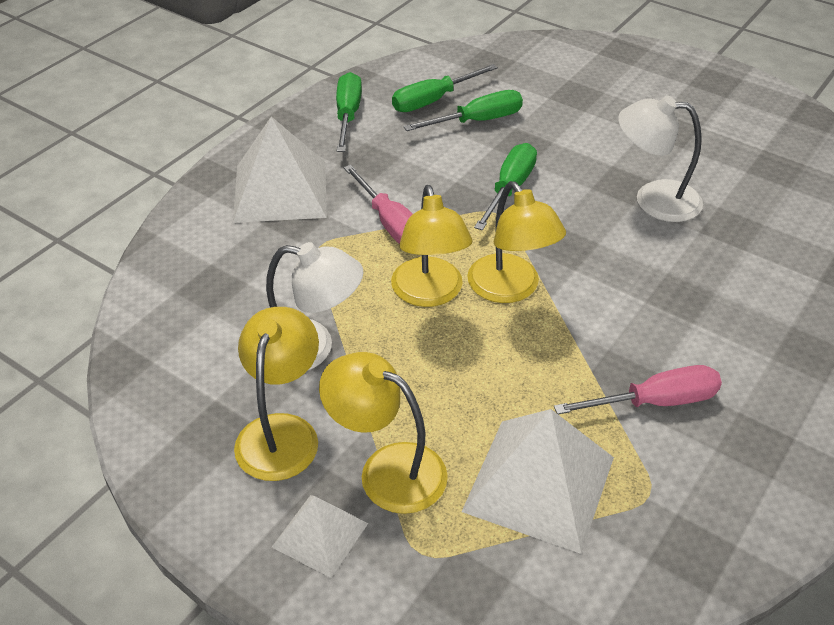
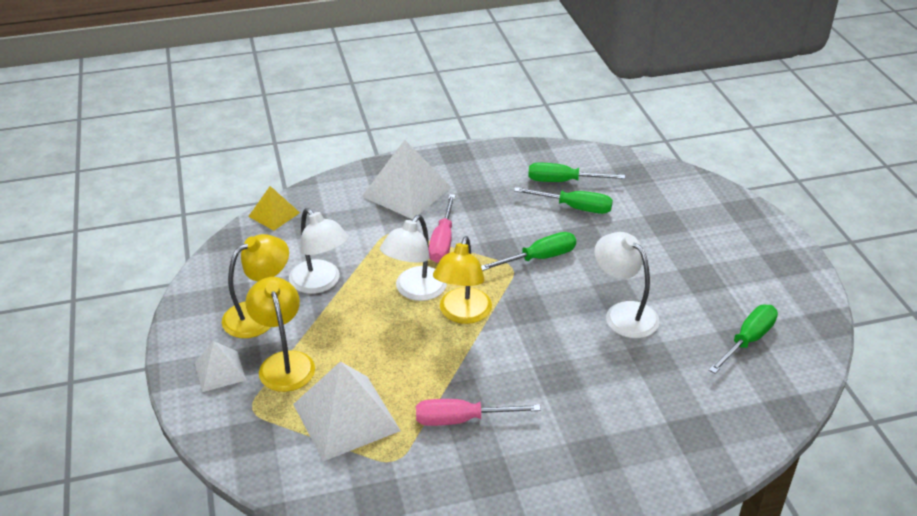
camera: 40 degrees right, 5 degrees down
green screwdriver [336,72,362,152] -> green screwdriver moved to [709,304,778,374]
yellow lamp [391,185,473,307] -> white lamp [380,215,447,301]
pink screwdriver [554,365,722,414] -> pink screwdriver turned 150 degrees clockwise [416,399,541,426]
none -> yellow pyramid [248,186,300,231]

